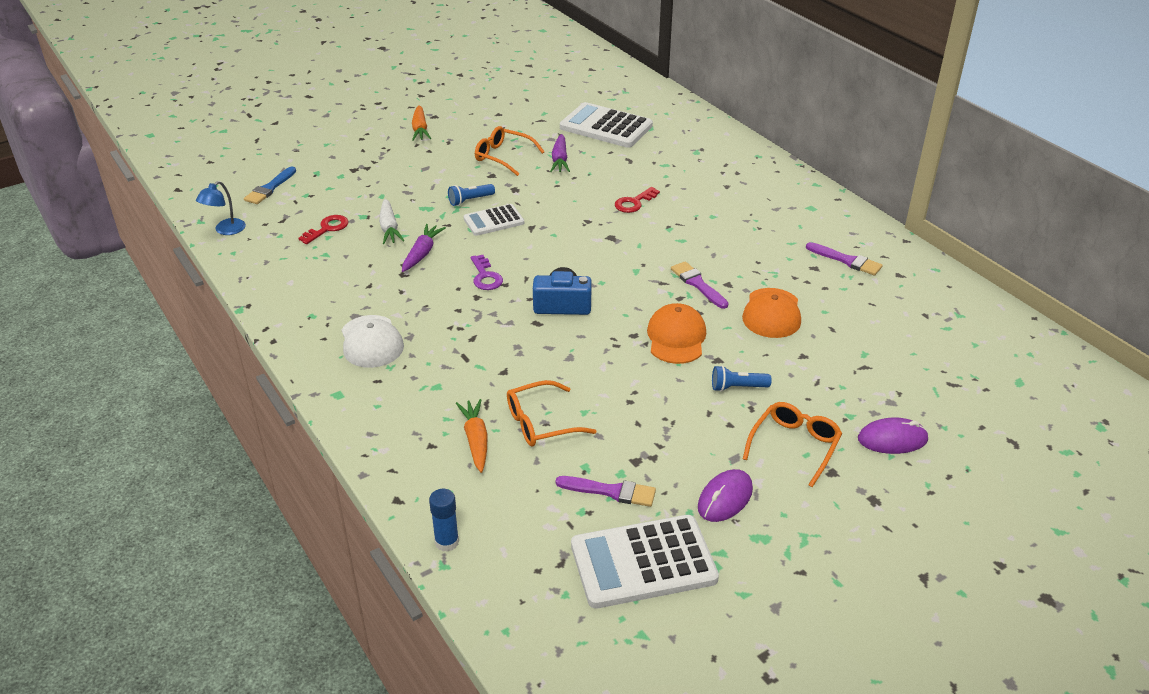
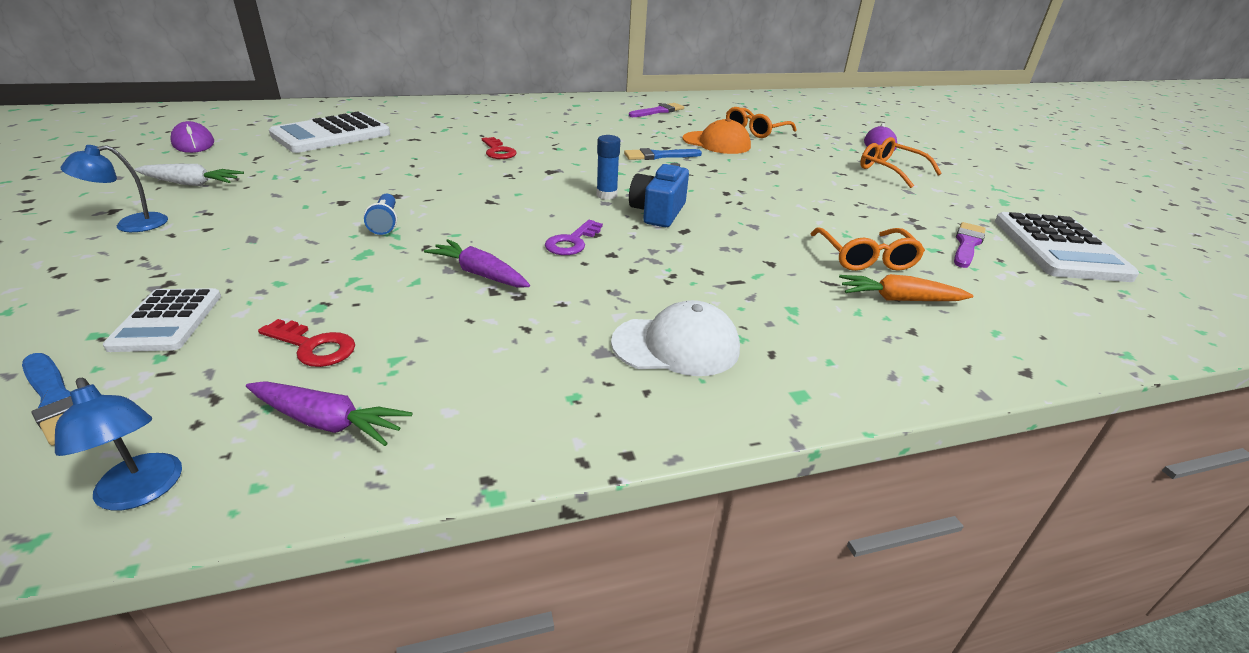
camera: 75 degrees left, 5 degrees down
red key [299,215,348,244] -> red key turned 150 degrees clockwise [258,319,355,367]
white carrot [379,199,404,244] -> white carrot moved to [134,164,244,186]
orange carrot [412,105,431,141] -> blue lamp [61,145,168,232]
blue glue stick [429,489,459,552] -> blue glue stick moved to [597,135,620,200]
white calculator [463,204,524,236] -> white calculator moved to [103,288,221,352]
purple key [471,255,503,290] -> purple key turned 120 degrees clockwise [545,220,603,255]
orange glasses [475,126,545,176] -> orange glasses moved to [726,107,797,138]
purple carrot [550,134,570,172] -> purple carrot moved to [246,382,412,446]
orange cap [647,303,706,364] -> none
purple brush [671,261,728,309] -> blue brush [624,148,702,160]
purple mouse [698,469,753,522] -> purple mouse moved to [170,121,214,153]
blue flashlight [712,366,772,392] -> none

